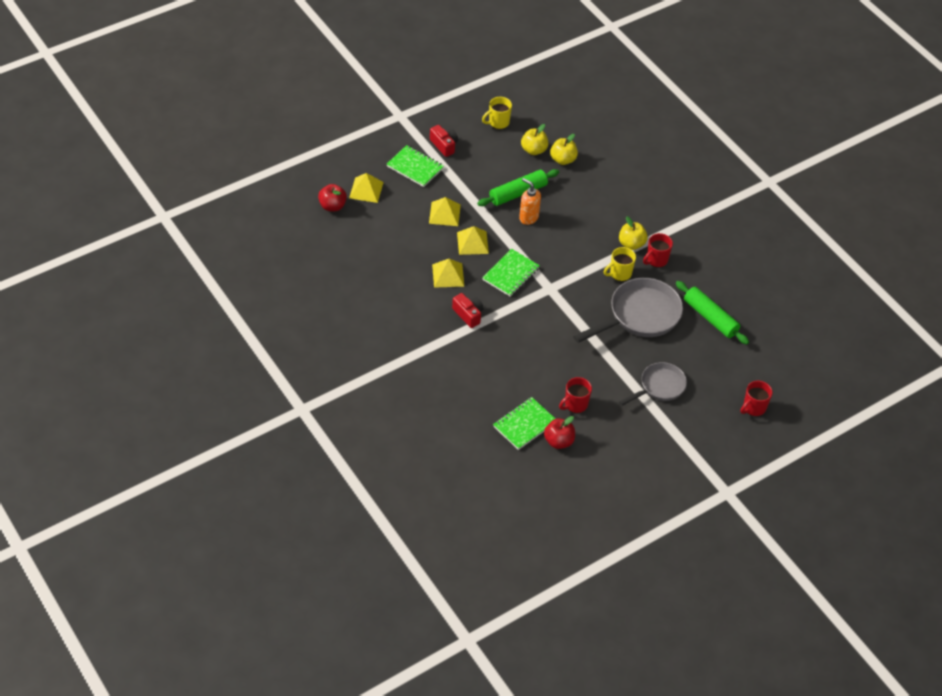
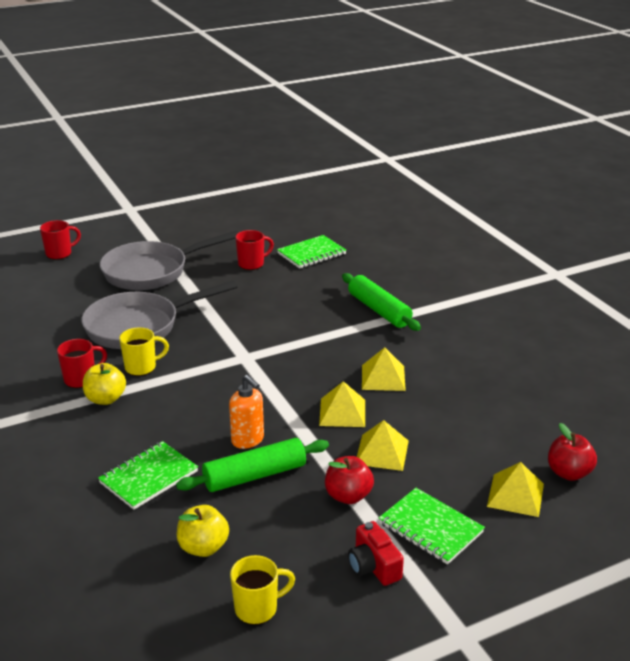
camera: 170 degrees left, 20 degrees down
red camera [452,293,484,328] -> none
green notebook [482,249,540,296] -> green notebook moved to [98,441,198,510]
red apple [544,416,575,449] -> red apple moved to [325,456,374,504]
yellow apple [550,134,578,165] -> none
grey pan [619,362,687,406] -> grey pan [100,231,239,290], size x1.63
green rolling pin [676,281,749,345] -> green rolling pin moved to [342,273,421,331]

